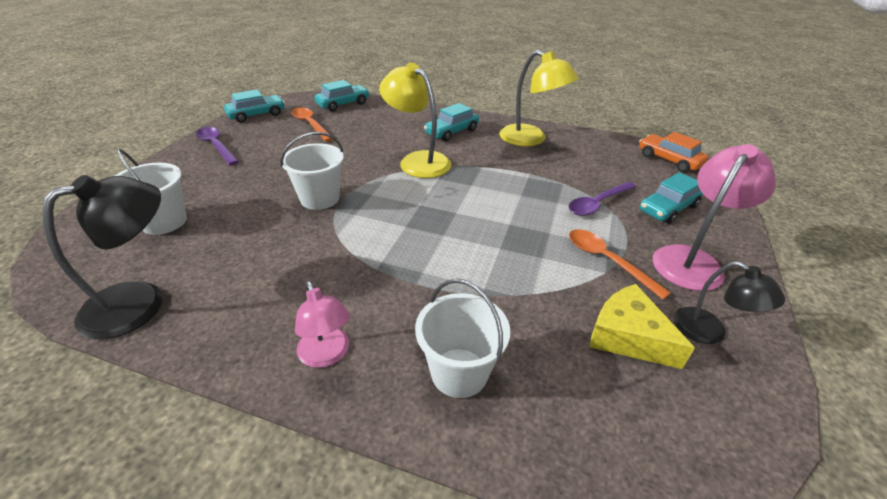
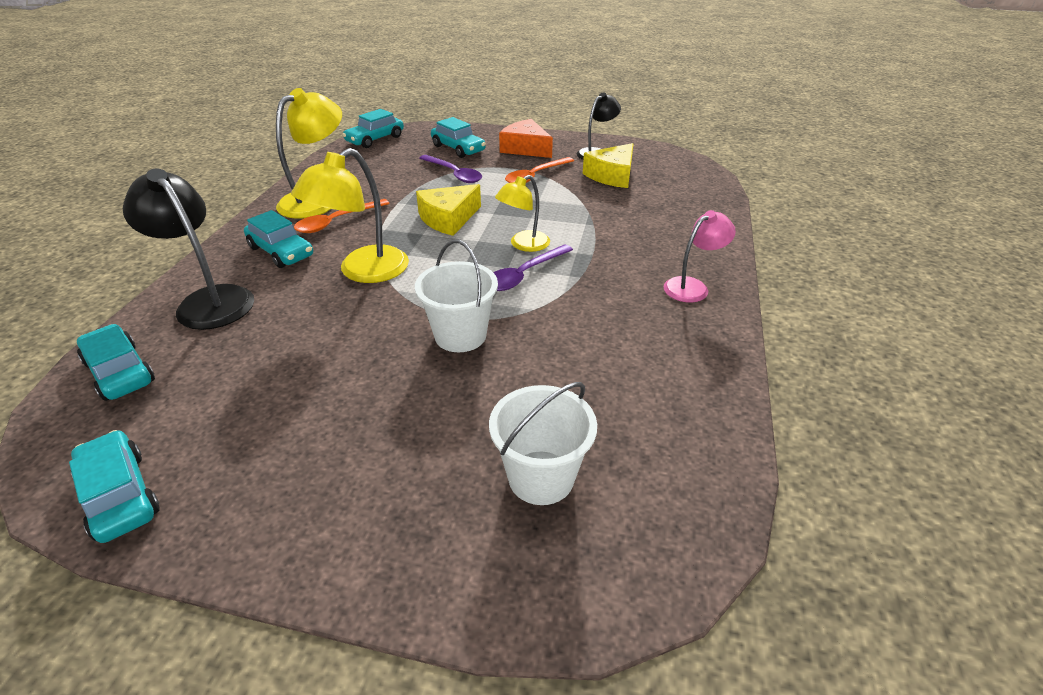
camera: 95 degrees left, 0 degrees up
black lamp [42,175,163,339] -> black lamp moved to [123,168,254,330]
purple spoon [195,127,239,165] -> purple spoon moved to [493,244,573,291]
orange spoon [291,108,333,142] -> orange spoon moved to [294,199,390,233]
white bucket [415,279,510,398] -> none
orange car [639,132,708,172] -> turquoise car [342,109,404,148]
pink lamp [653,144,776,291] -> orange cheese [499,119,553,158]
none -> yellow cheese [416,184,481,236]
none -> yellow lamp [495,175,550,252]

